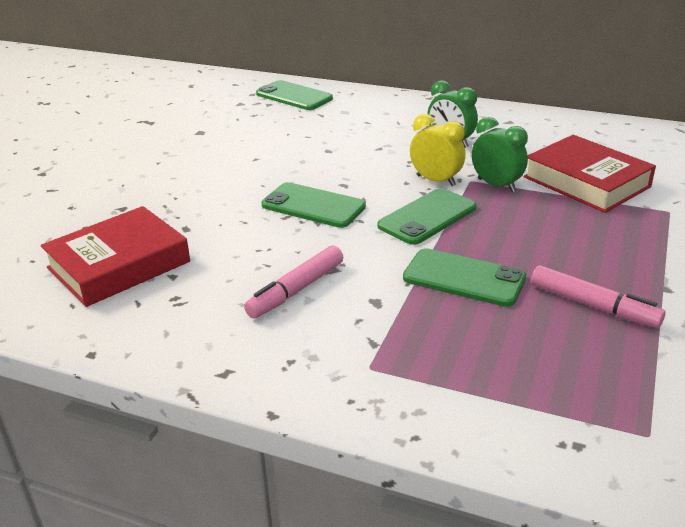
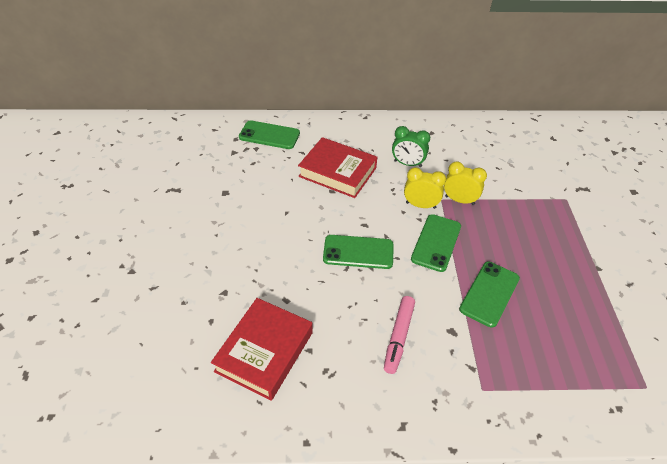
camera: 25 degrees left, 15 degrees up
green phone [403,248,526,307] -> green phone turned 60 degrees counterclockwise [459,262,520,328]
green clock [472,117,528,192] -> yellow clock [444,161,487,205]
red book [524,135,656,213] -> red book moved to [298,137,377,198]
pink marker [531,265,665,328] -> none

